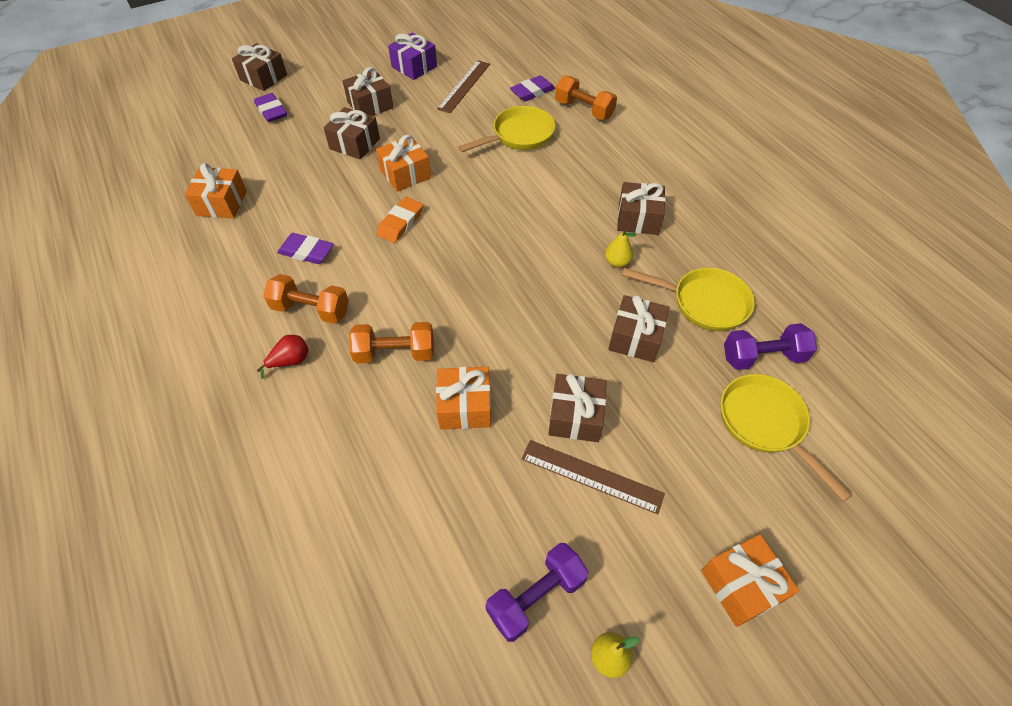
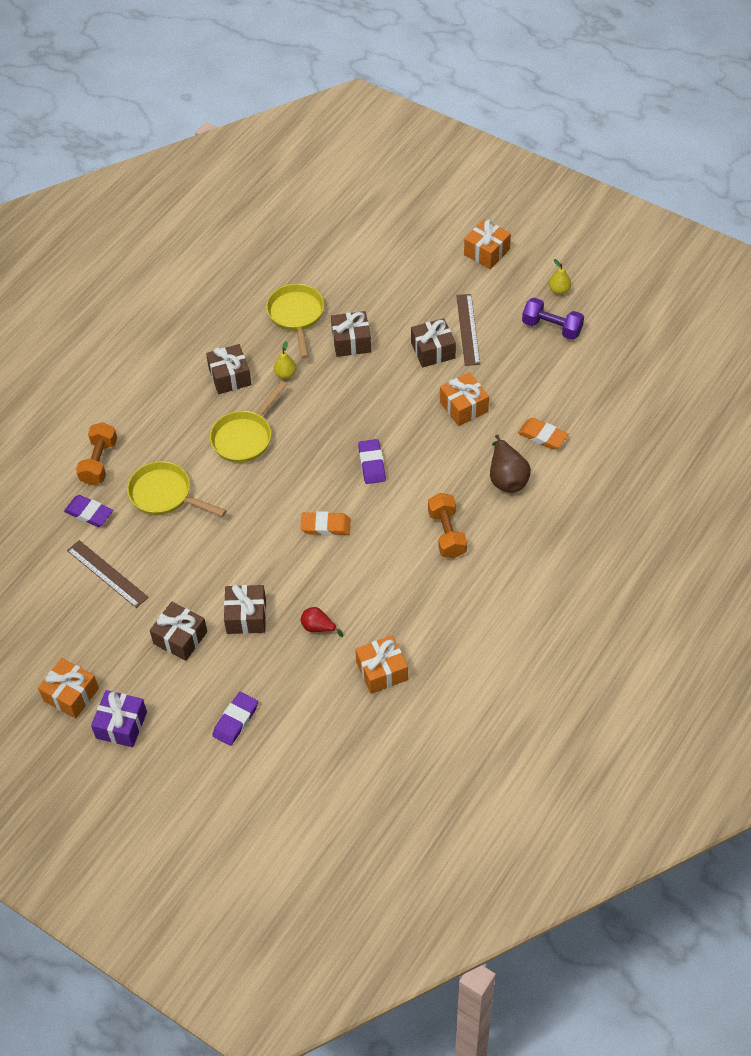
camera: 115 degrees left, 0 degrees up
brown gift [232,43,287,91] -> none
red pear [257,335,309,379] -> red pear moved to [301,607,343,637]
purple eraser [277,233,334,264] -> purple eraser moved to [358,439,386,484]
orange dumbbell [349,322,434,363] -> none
orange gift [376,135,431,192] -> orange gift moved to [38,658,99,719]
purple gift [388,33,437,80] -> purple gift moved to [91,690,147,747]
brown ruler [437,60,490,113] -> brown ruler turned 45 degrees clockwise [67,540,149,608]
yellow pan [721,374,852,502] -> yellow pan moved to [210,381,287,463]
purple dumbbell [724,323,817,370] -> none
none -> brown pear [490,435,531,493]
none -> orange eraser [518,418,568,450]

